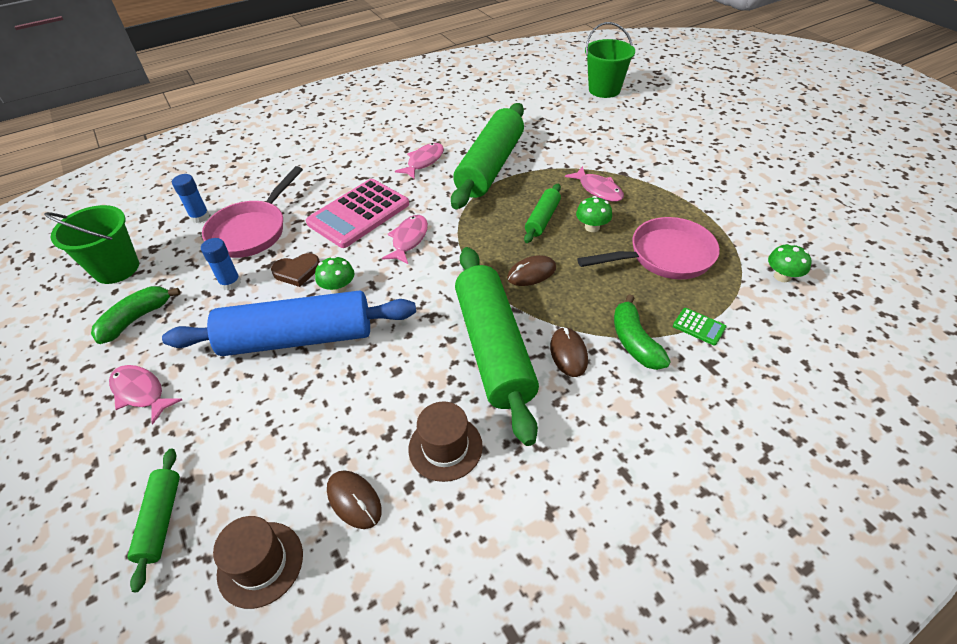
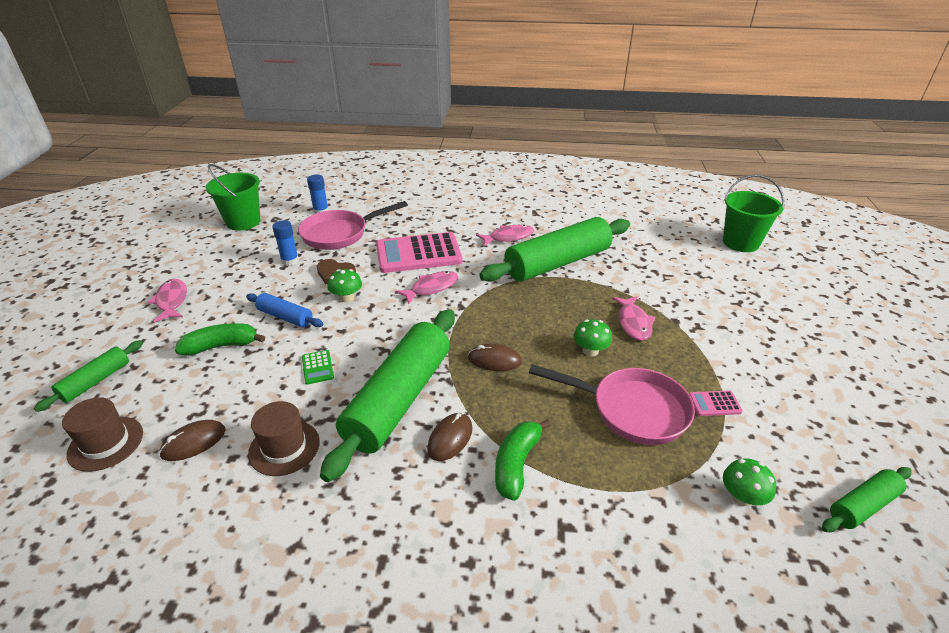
camera: 35 degrees right, 10 degrees down
green banana [91,286,180,344] -> green banana moved to [175,323,265,356]
blue rolling pin [162,290,416,356] -> blue rolling pin [246,293,323,327], size x0.47
brown mouse [327,471,382,529] -> brown mouse turned 60 degrees clockwise [159,420,226,461]
green rolling pin [524,184,561,243] -> green rolling pin moved to [822,467,912,532]
green calculator [673,308,727,346] -> green calculator moved to [302,350,334,384]
none -> pink calculator [689,391,743,416]

